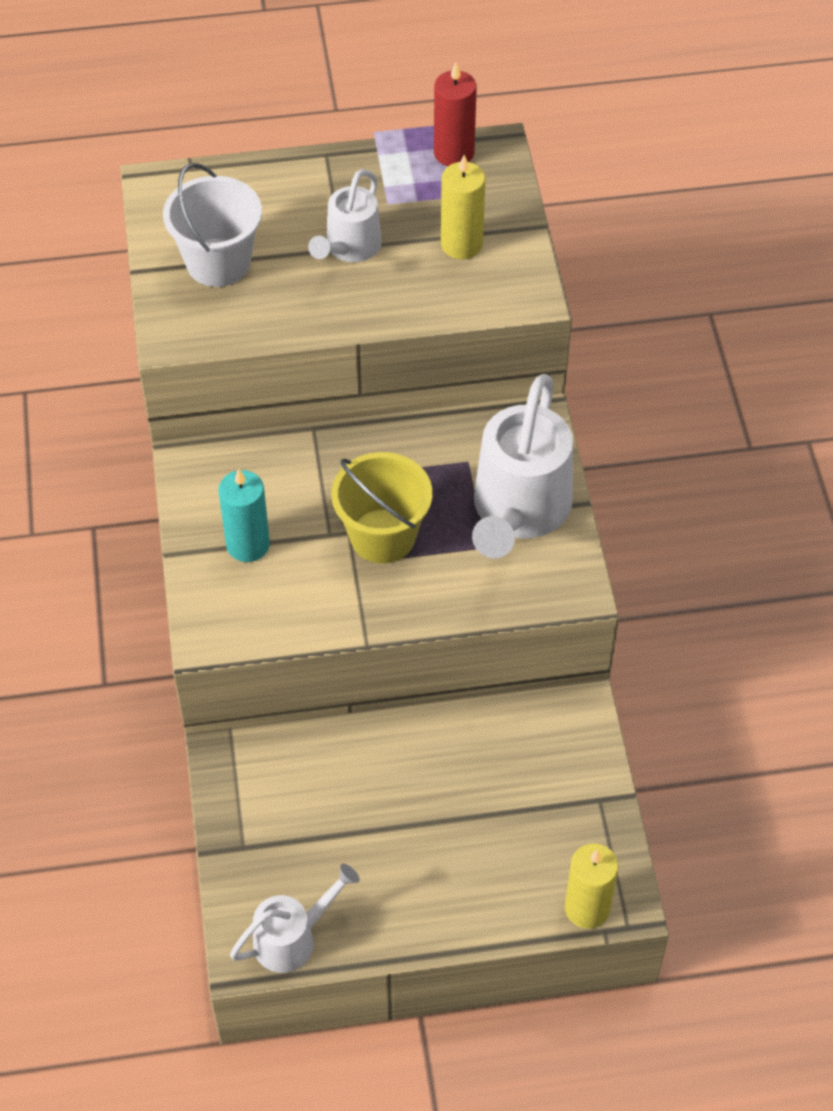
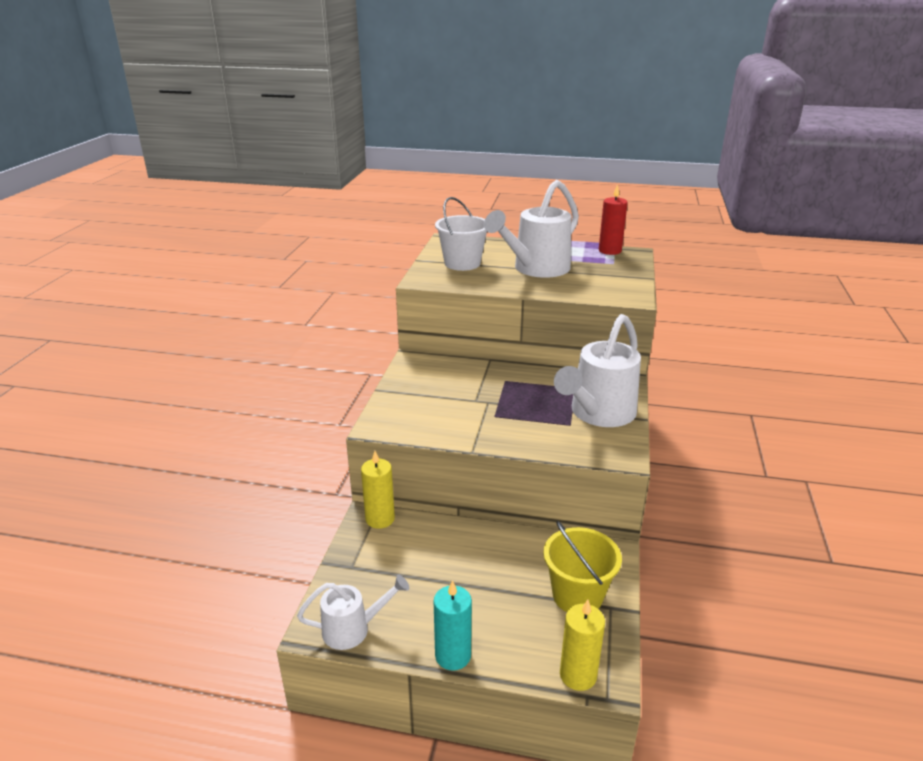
camera: 20 degrees right, 25 degrees down
turquoise candle [218,469,270,562] -> turquoise candle moved to [434,580,472,671]
white watering can [308,169,382,262] -> white watering can [484,180,579,278], size x1.76
yellow bucket [331,452,432,563] -> yellow bucket moved to [543,521,622,612]
yellow candle [441,155,486,259] -> yellow candle moved to [361,451,395,529]

